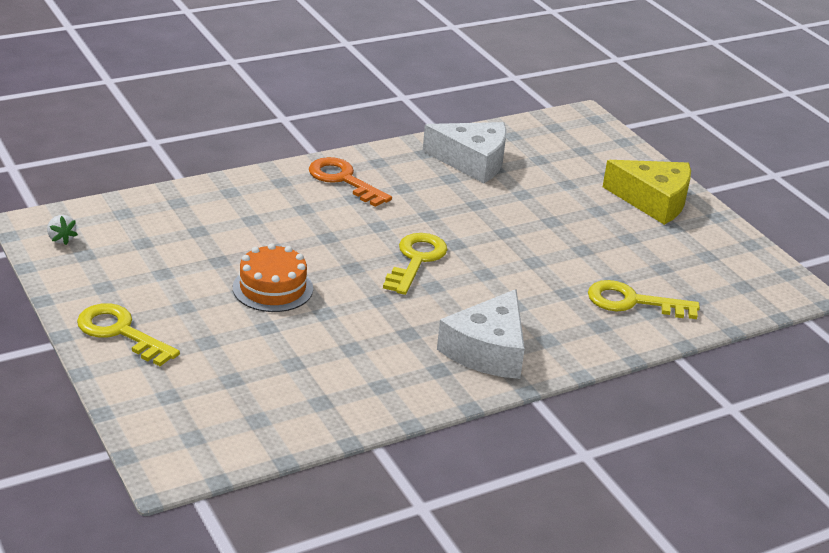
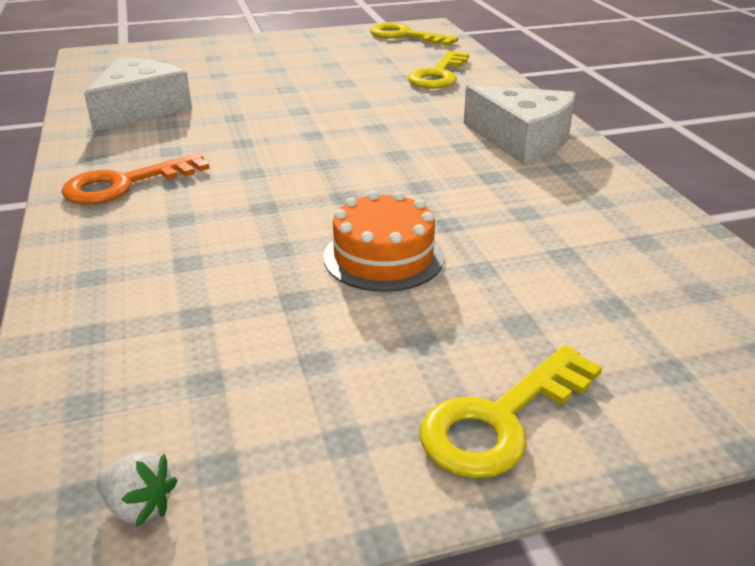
camera: 75 degrees left, 0 degrees up
white strawberry [47,215,78,245] -> white strawberry turned 45 degrees clockwise [97,452,178,527]
yellow key [383,233,447,295] -> yellow key moved to [370,22,458,46]
yellow cheese [603,160,691,225] -> none

